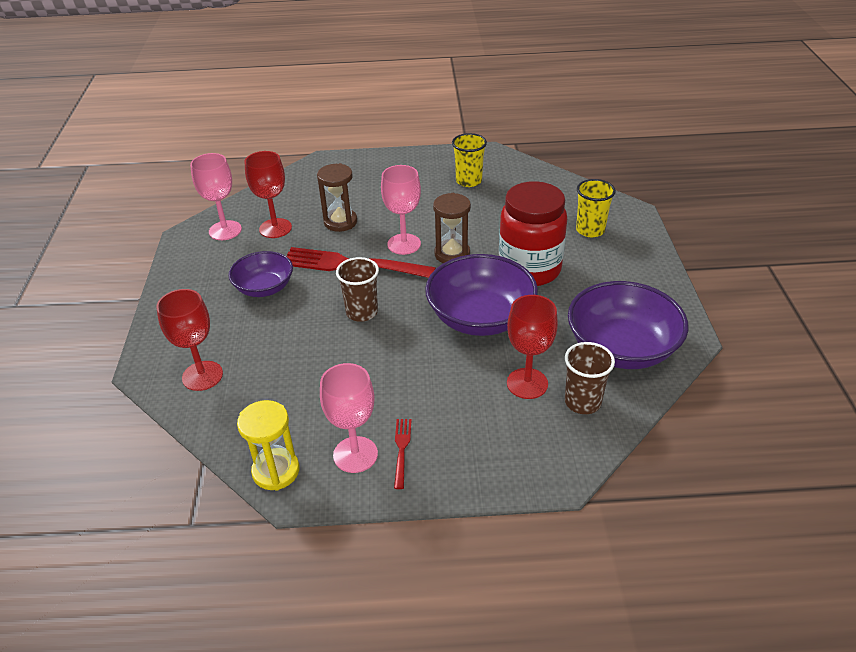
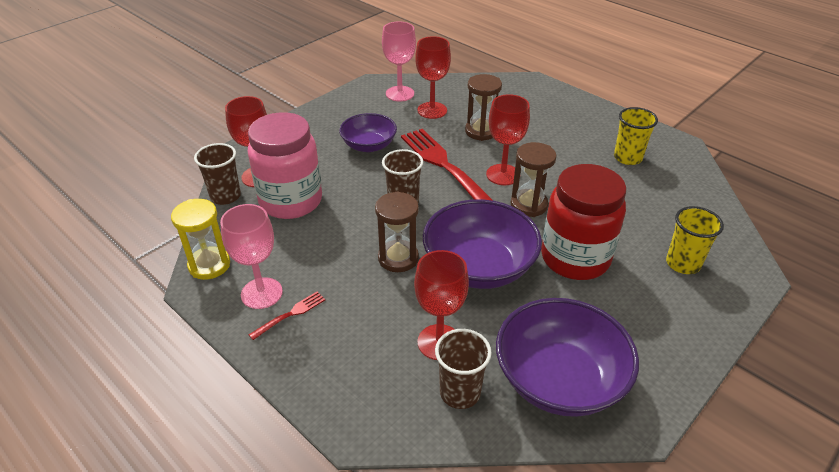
camera: 45 degrees right, 0 degrees up
pink goblet [381,165,421,255] -> red goblet [486,94,530,185]
none -> brown cup [194,143,241,205]
none -> pink jar [248,112,322,219]
none -> brown hourglass [375,191,419,272]

